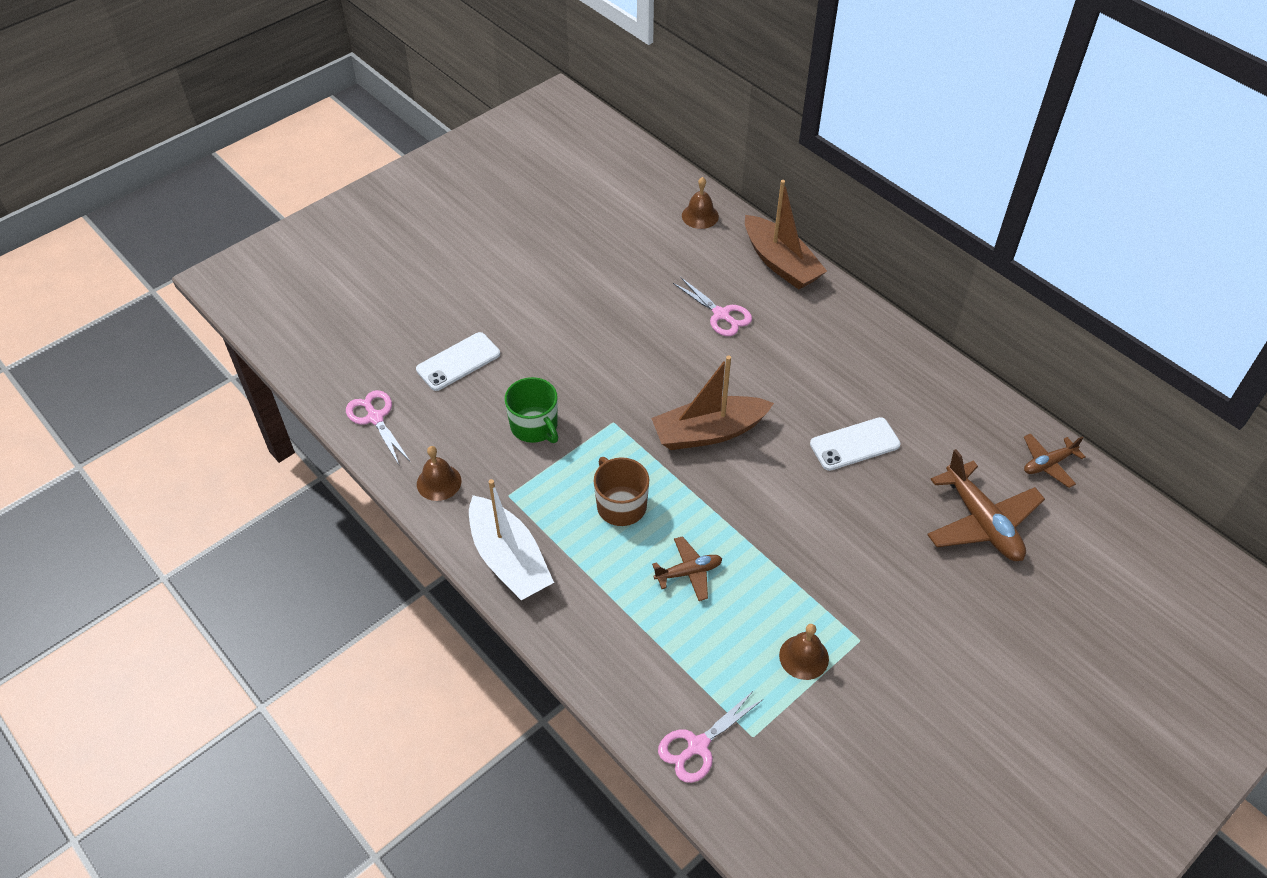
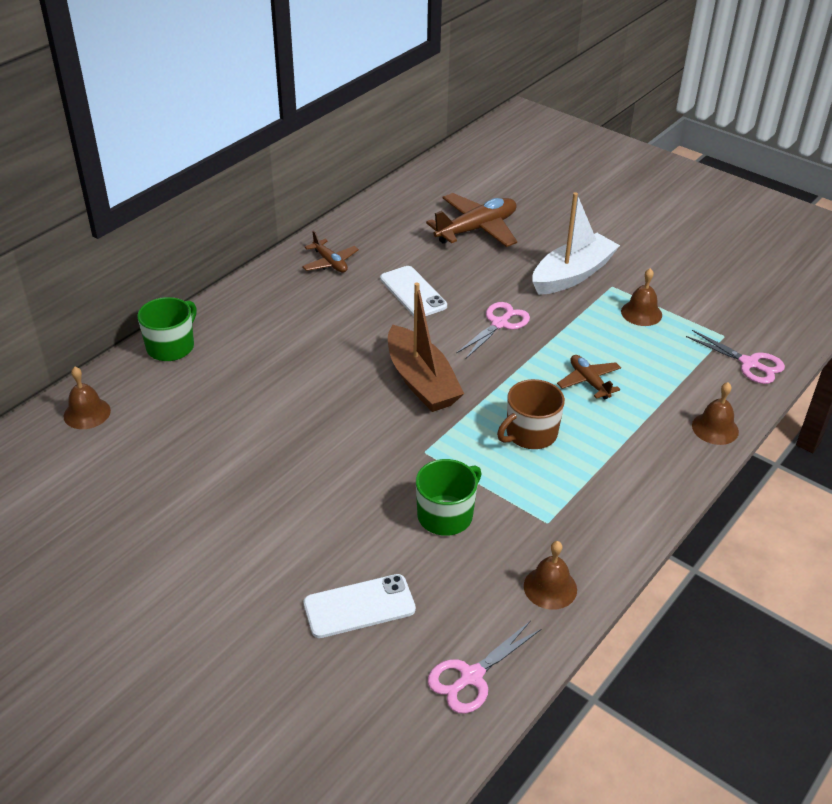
camera: 100 degrees left, 10 degrees down
white phone [416,332,500,391] -> white phone turned 60 degrees counterclockwise [303,574,416,638]
white boat [469,479,554,600] -> white boat moved to [532,192,620,295]
pink scissors [673,277,752,336] -> pink scissors moved to [456,302,530,358]
brown boat [745,180,827,289] -> green mug [137,297,197,361]
brown plane [1024,433,1086,488] -> brown plane moved to [302,231,359,273]
none -> brown bell [692,382,739,445]

